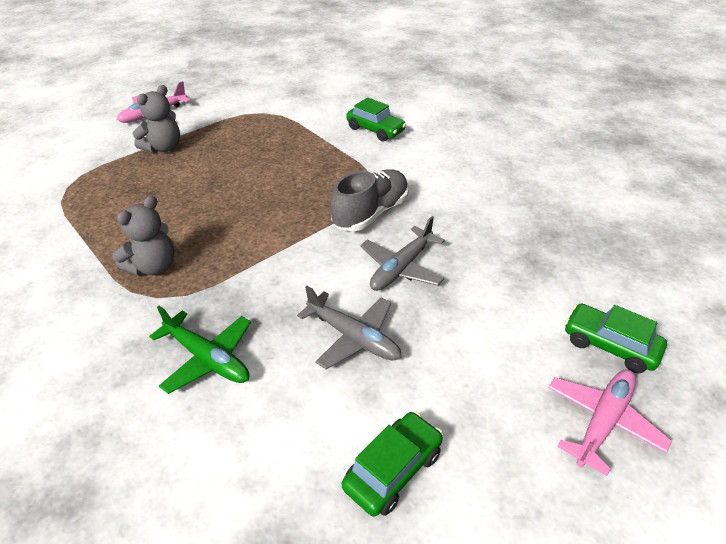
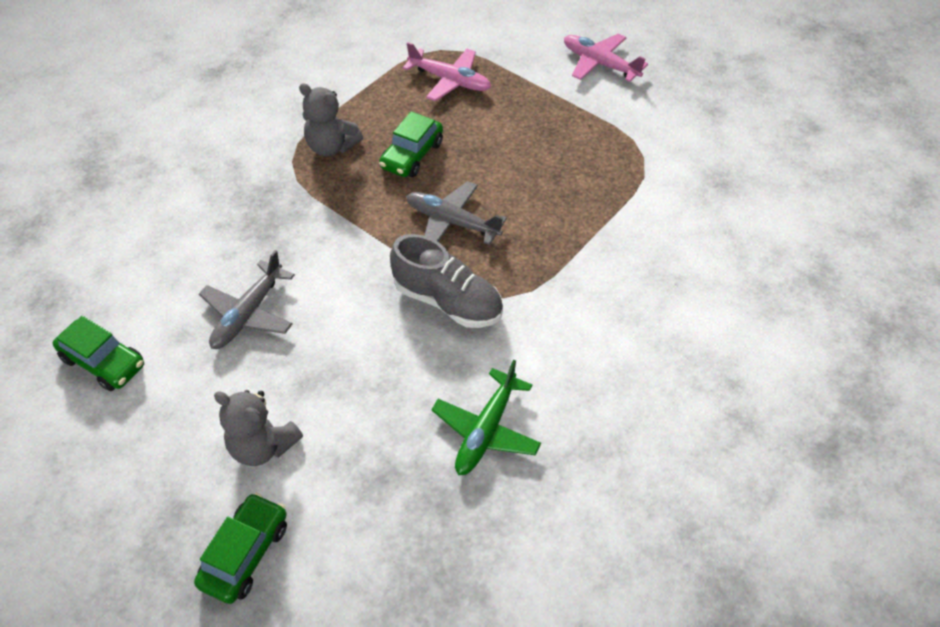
camera: 80 degrees right, 10 degrees up
grey teddy bear [133,85,180,153] -> grey teddy bear moved to [214,390,303,466]
green plane [149,306,251,394] -> green plane moved to [431,360,541,475]
green car [346,97,406,142] -> green car moved to [379,111,443,177]
grey plane [360,216,445,291] -> grey plane moved to [406,181,507,245]
pink plane [548,369,672,476] -> pink plane moved to [403,42,491,101]

